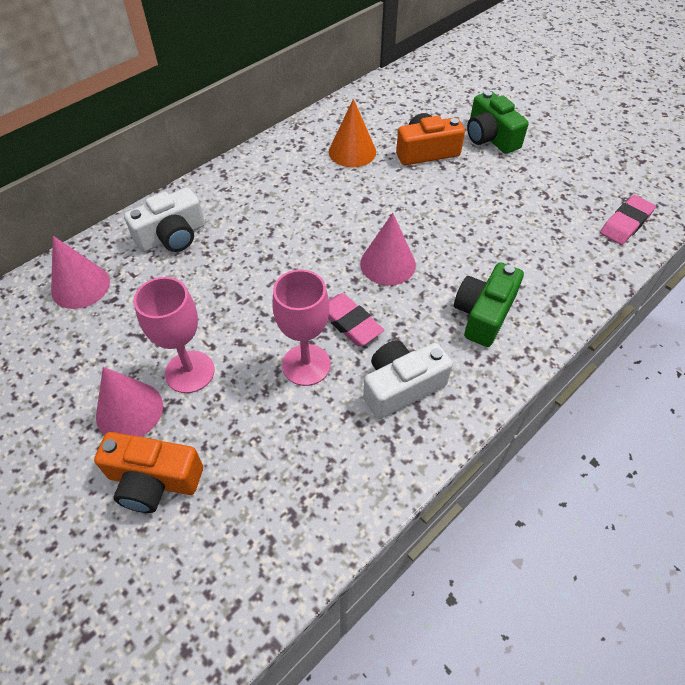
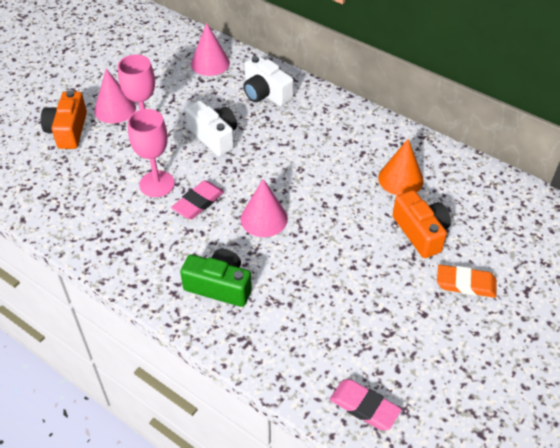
camera: 80 degrees right, 5 degrees down
white camera [363,340,453,419] -> white camera moved to [185,100,237,157]
green camera [467,91,529,154] -> orange eraser [437,265,497,298]

